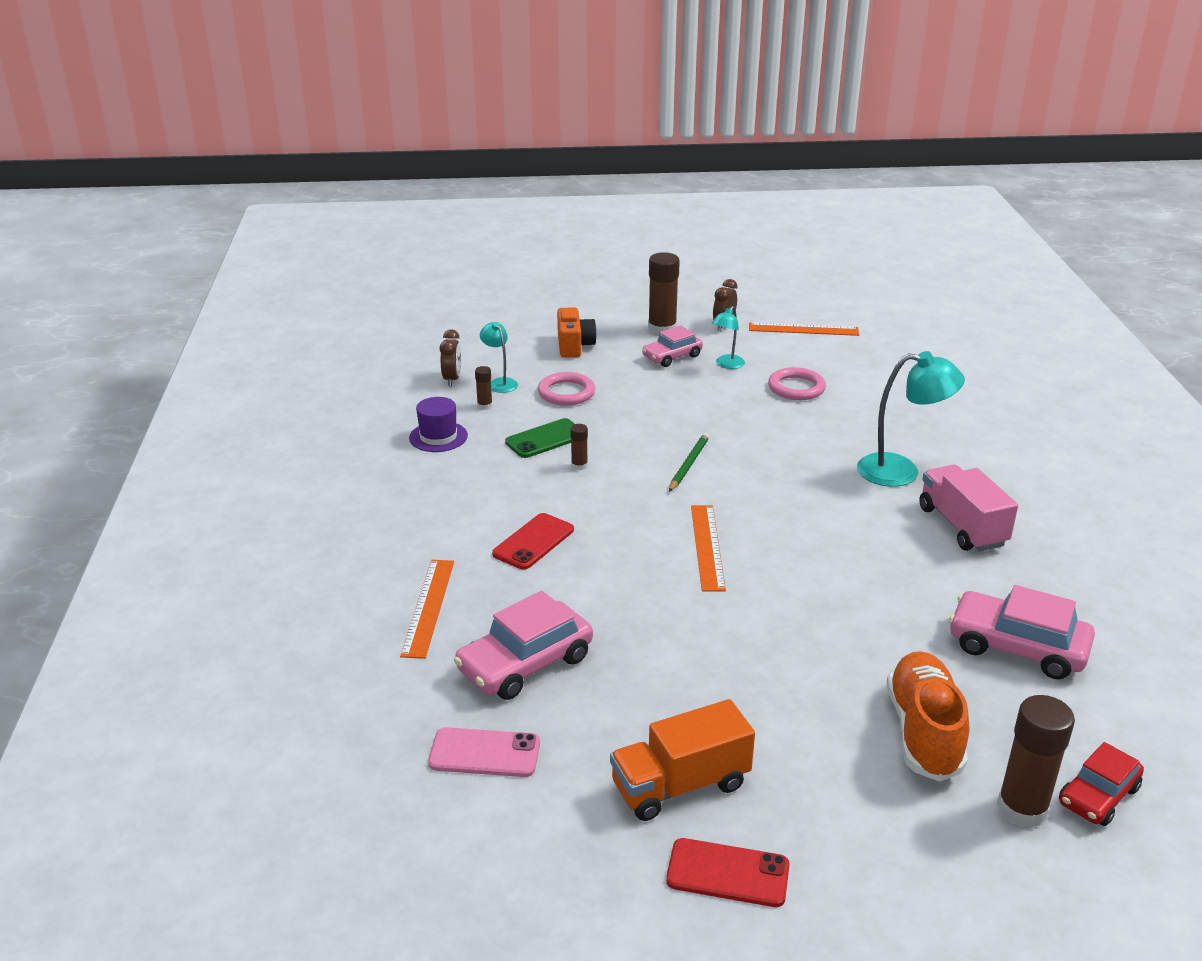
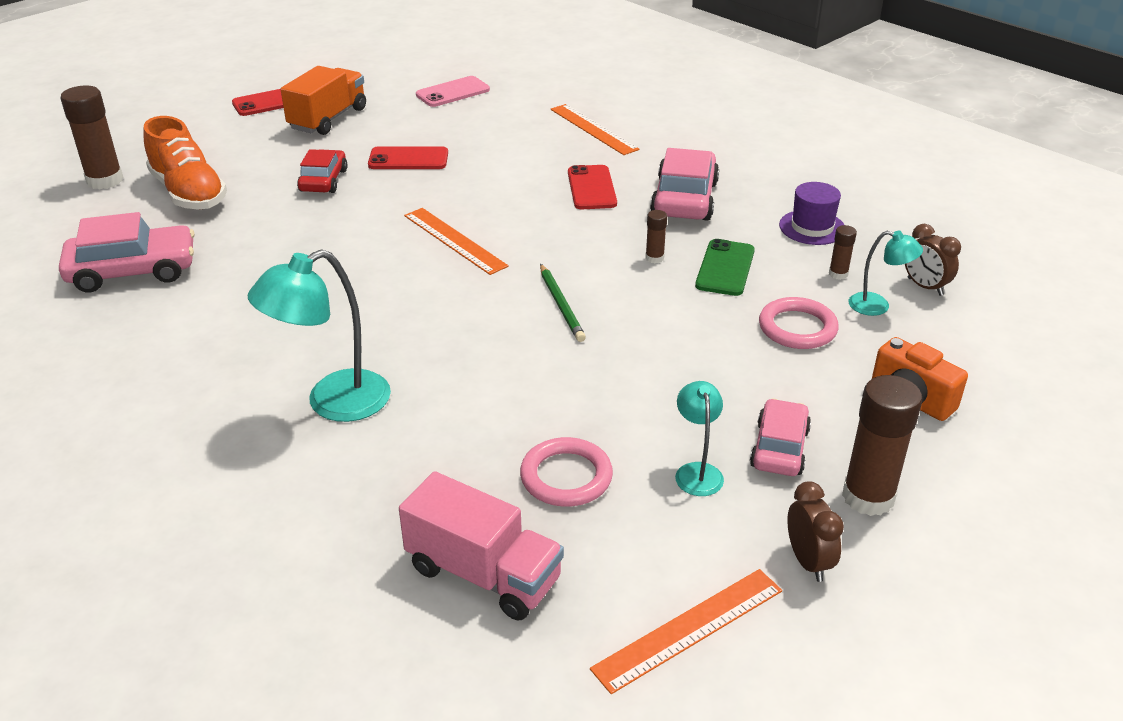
camera: 140 degrees right, 5 degrees up
pink car [454,591,593,700] -> pink car moved to [650,148,719,221]
pink truck [919,464,1018,551] -> pink truck moved to [399,471,564,620]
red car [1059,742,1144,826] -> red car moved to [297,149,348,193]
none -> red phone [368,146,448,169]

